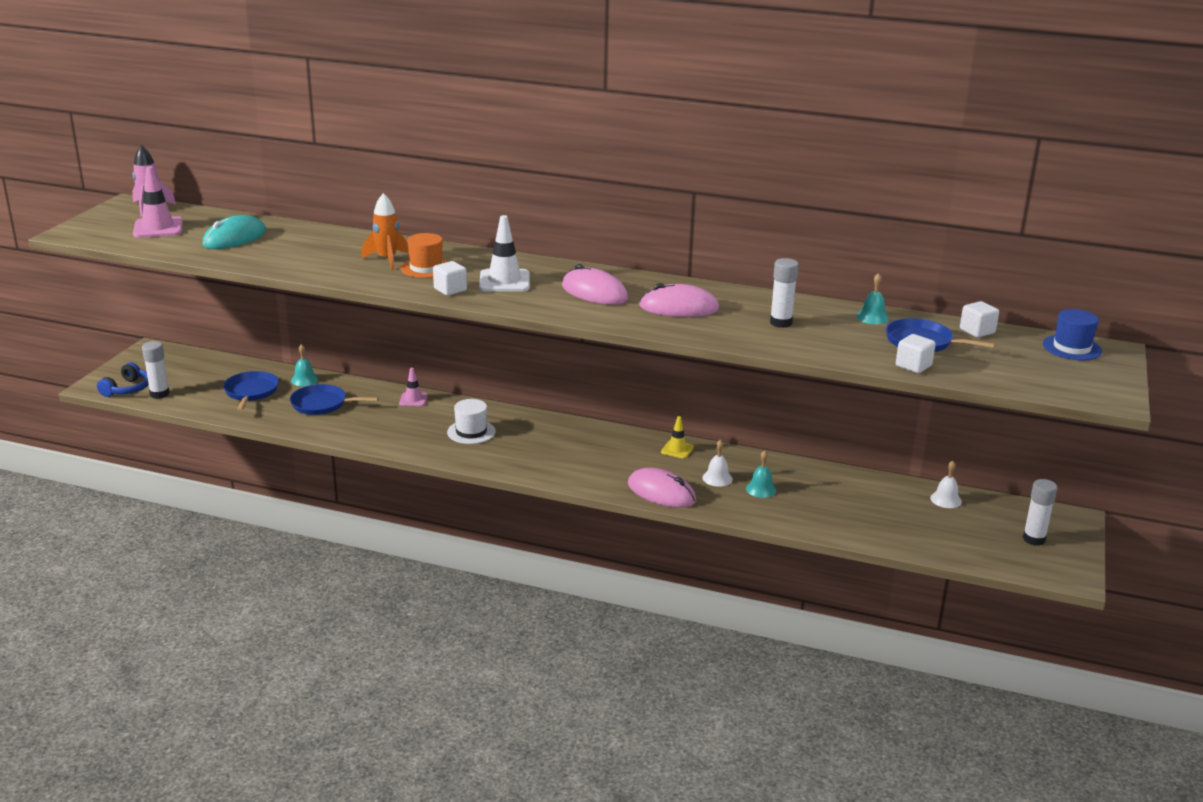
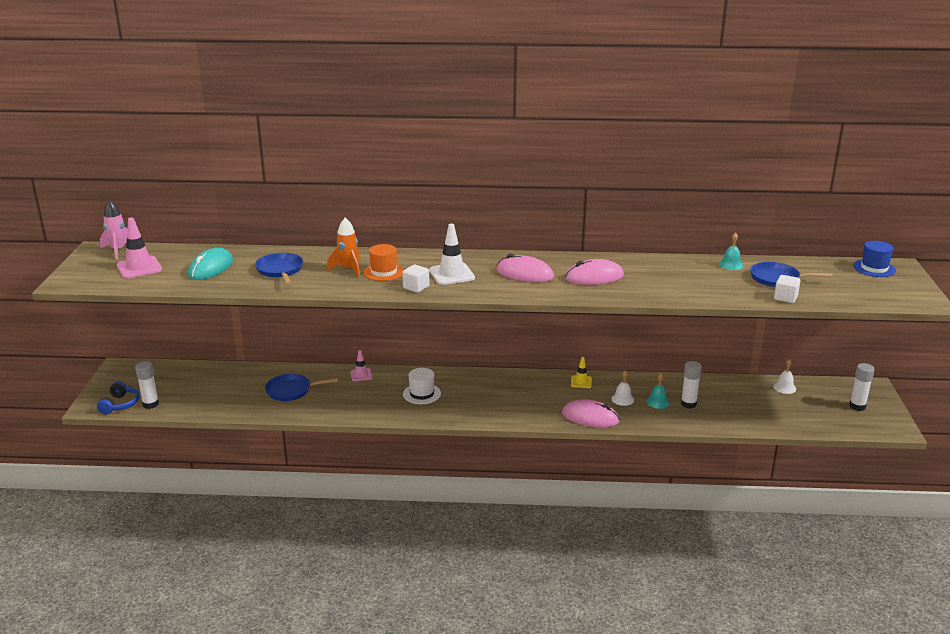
camera: 15 degrees left, 0 degrees up
blue pan [223,371,279,412] -> blue pan moved to [255,253,303,284]
turquoise bell [291,344,318,386] -> none
white glue stick [770,258,799,328] -> white glue stick moved to [681,361,702,409]
white cube [960,301,999,338] -> none

